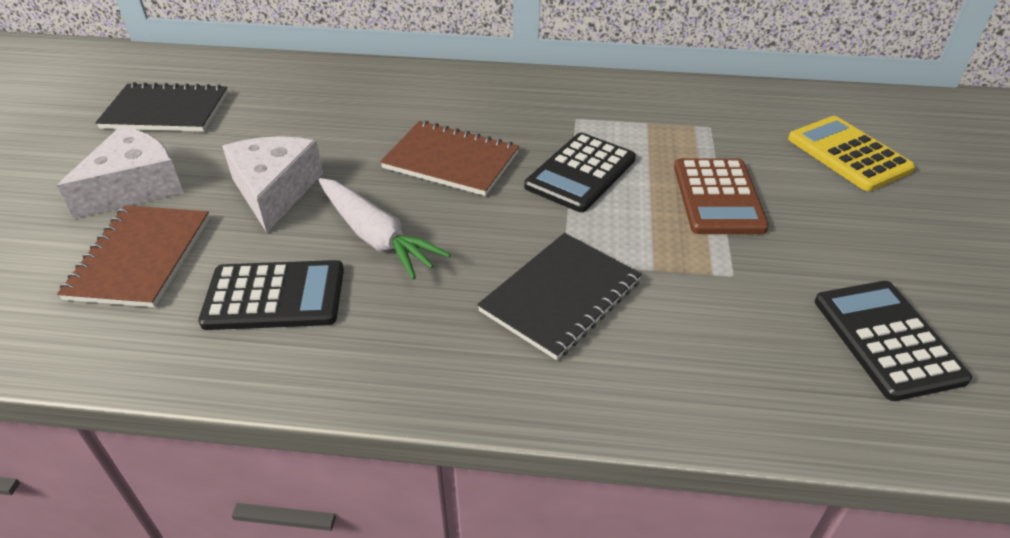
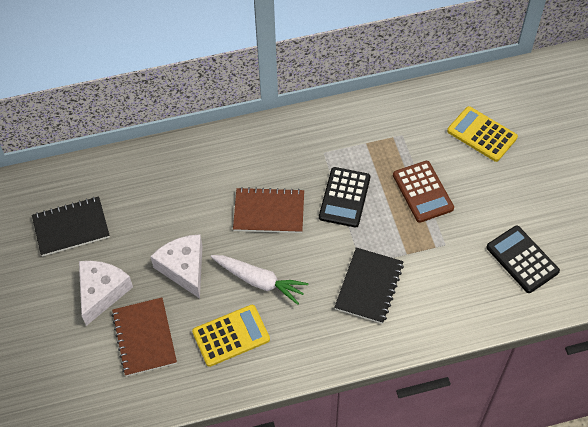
camera: 20 degrees left, 15 degrees up
black calculator [198,260,344,330] -> yellow calculator [192,305,270,367]

